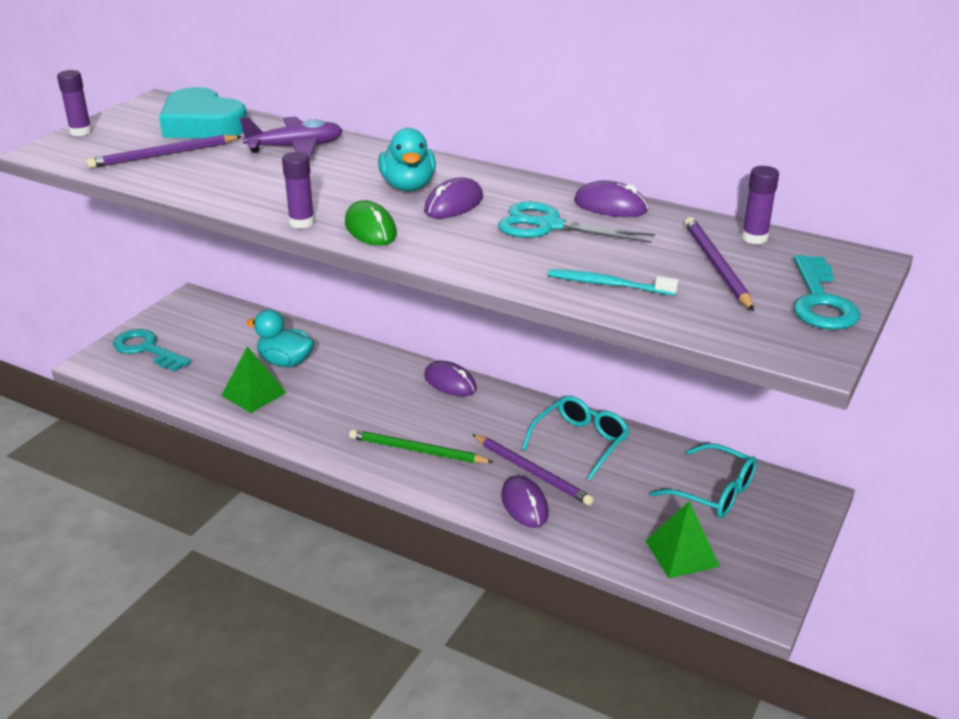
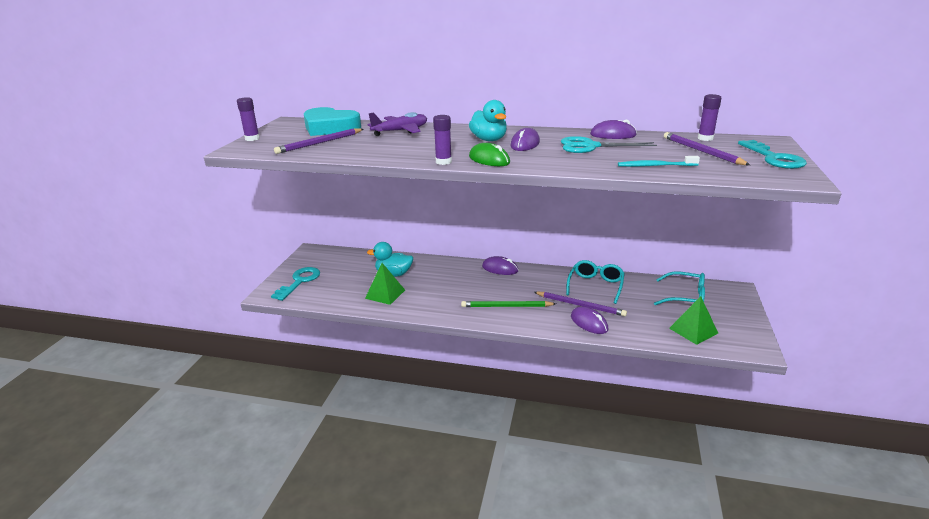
camera: 15 degrees left, 5 degrees down
turquoise key [113,329,191,372] -> turquoise key turned 90 degrees clockwise [271,267,320,301]

